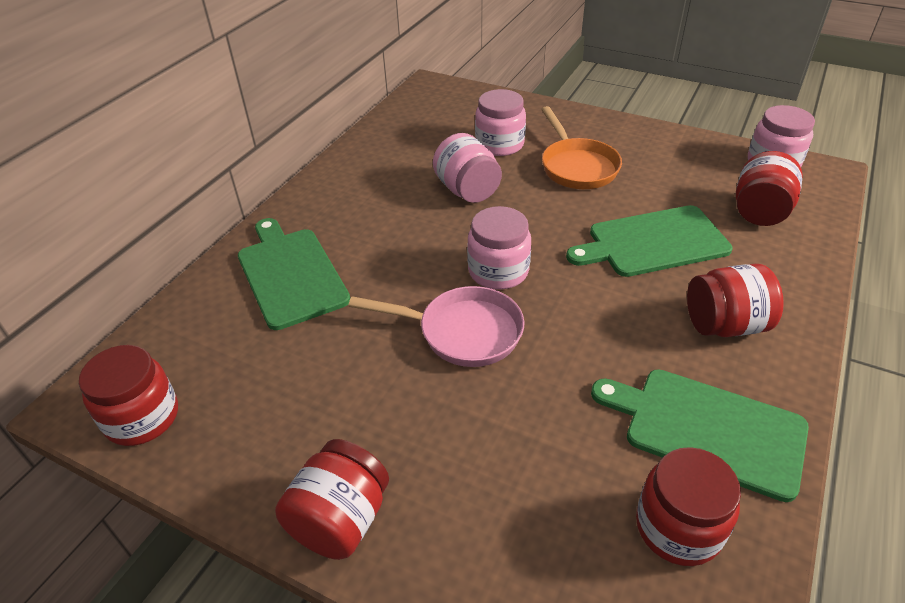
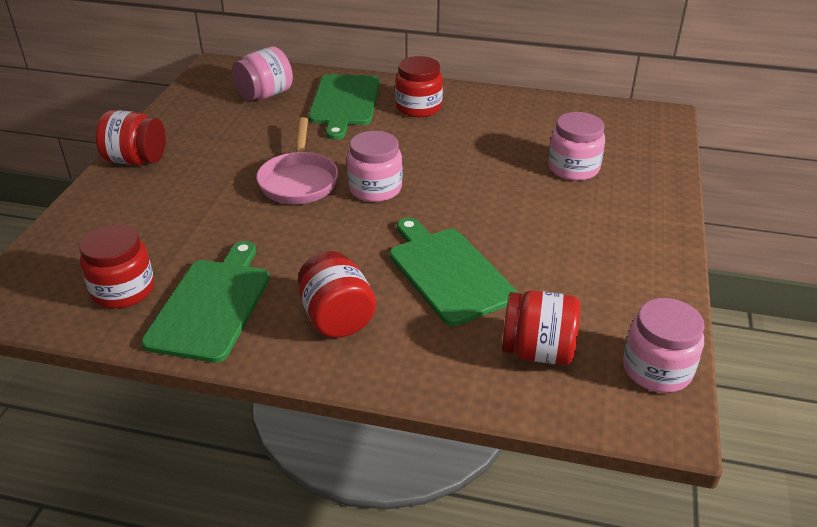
camera: 75 degrees right, 5 degrees down
red jar [79,345,178,446] -> red jar moved to [395,56,443,117]
green cutting board [238,218,350,330] -> green cutting board turned 135 degrees clockwise [308,74,380,140]
pink jar [433,133,502,203] -> pink jar moved to [232,46,293,101]
orange pan [541,106,622,189] -> none

